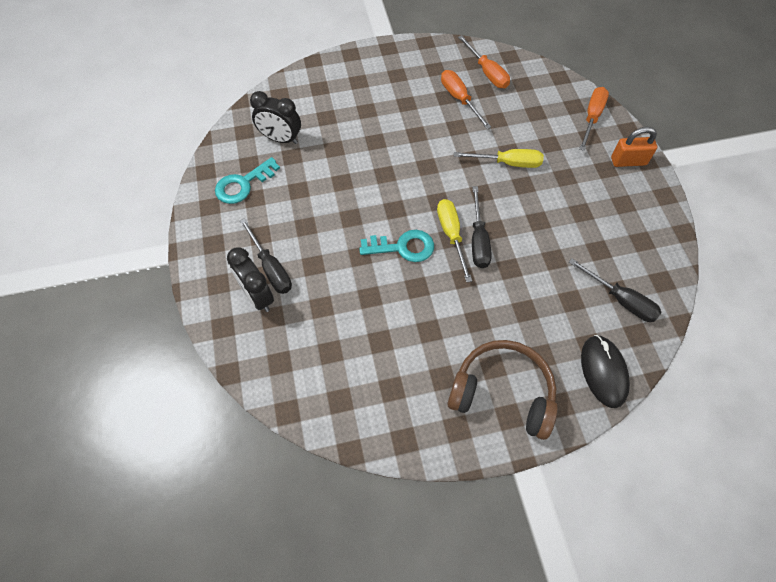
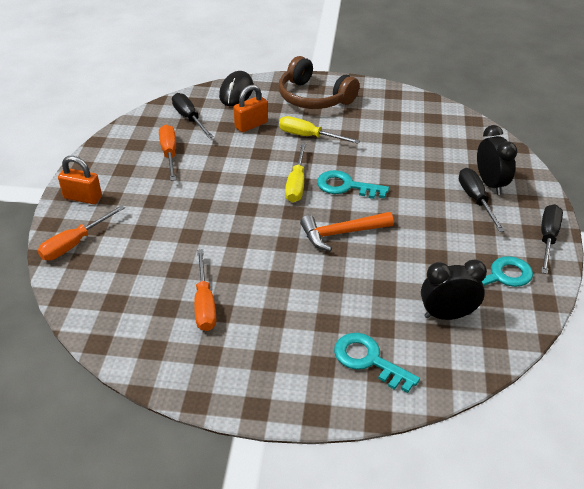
camera: 160 degrees left, 20 degrees down
black clock [250,91,301,144] -> black clock turned 45 degrees counterclockwise [421,259,487,320]
yellow screwdriver [454,149,544,168] -> yellow screwdriver moved to [279,116,360,144]
orange screwdriver [458,35,510,88] -> orange screwdriver moved to [159,124,176,181]
black screwdriver [472,186,492,268] -> black screwdriver moved to [541,204,563,274]
none -> orange padlock [234,85,268,132]
none -> orange hammer [300,212,394,251]
none -> turquoise key [334,333,420,393]

